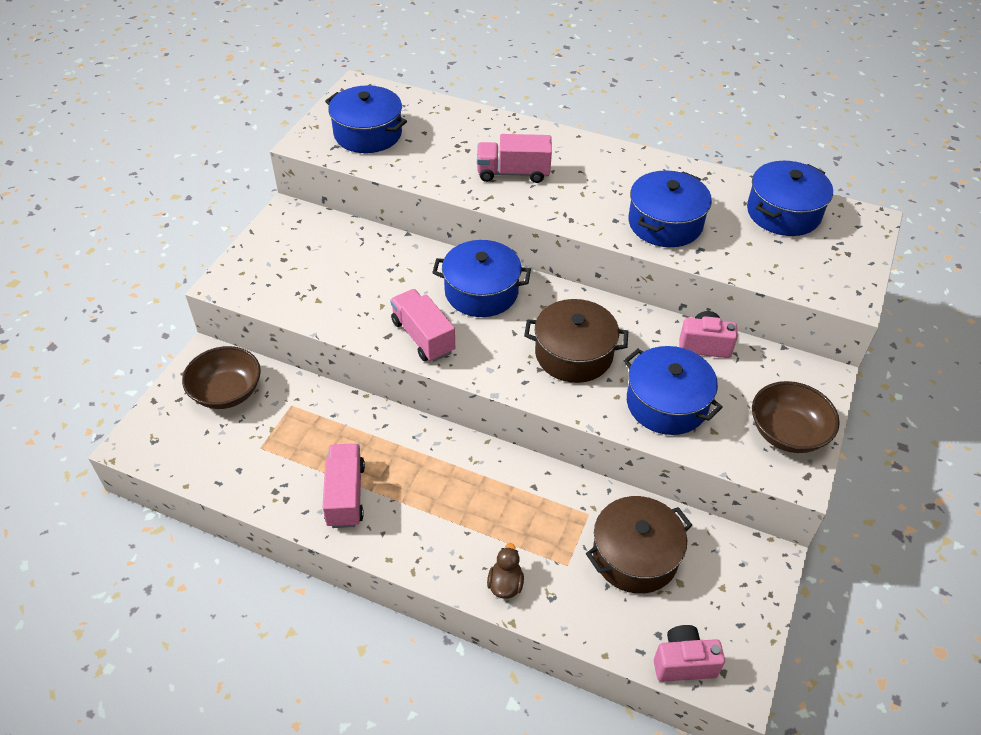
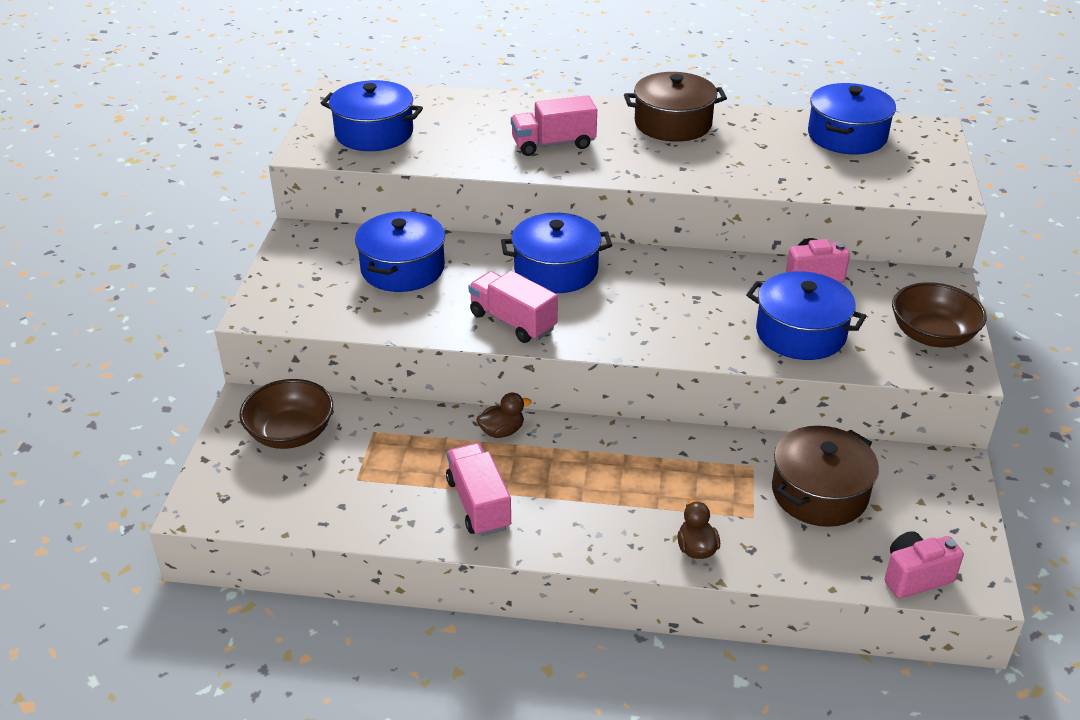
camera: 15 degrees left, 10 degrees down
brown pot [524,299,628,383] -> brown pot moved to [624,72,727,142]
blue pot [628,170,712,247] -> blue pot moved to [355,211,445,292]
none -> brown duck [476,392,531,438]

